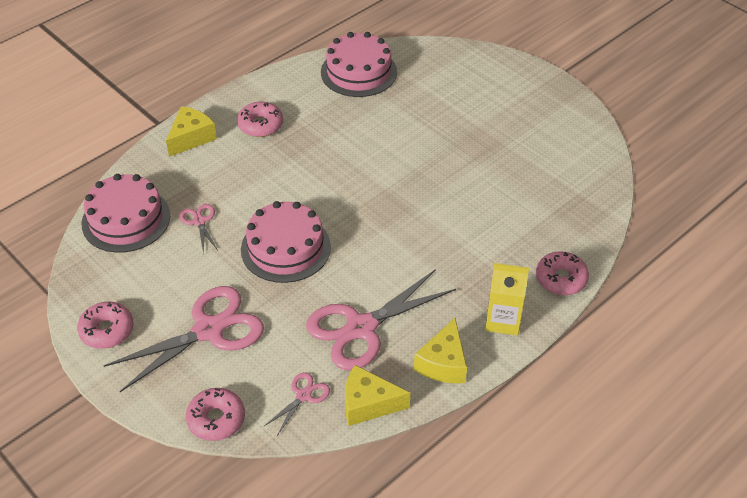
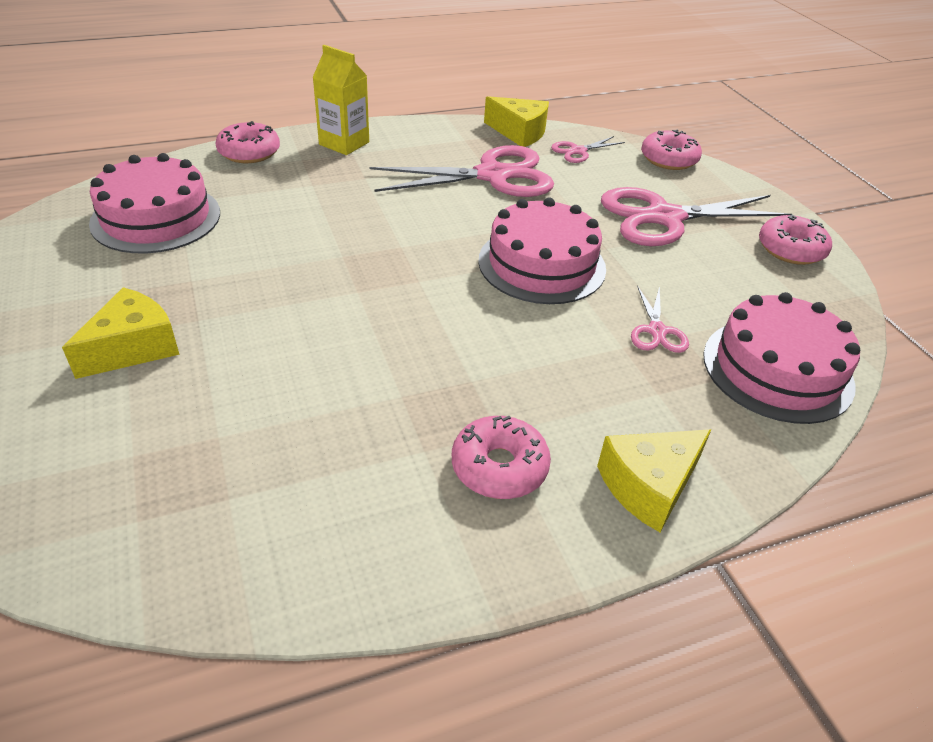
camera: 160 degrees left, 5 degrees down
pink cake [321,32,397,97] -> pink cake moved to [89,153,220,253]
yellow cheese [414,318,467,383] -> yellow cheese moved to [62,287,180,379]

